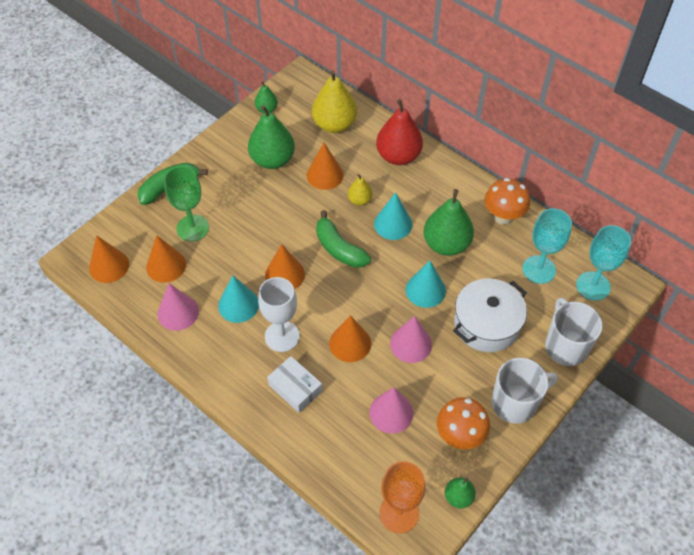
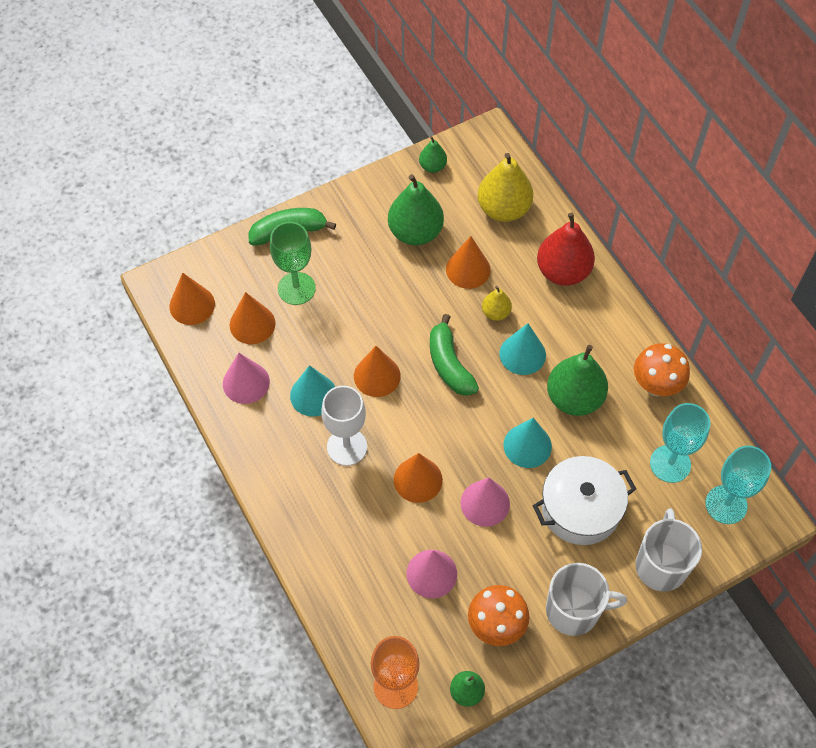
camera: 20 degrees right, 5 degrees up
white box [267,356,322,413] -> none

